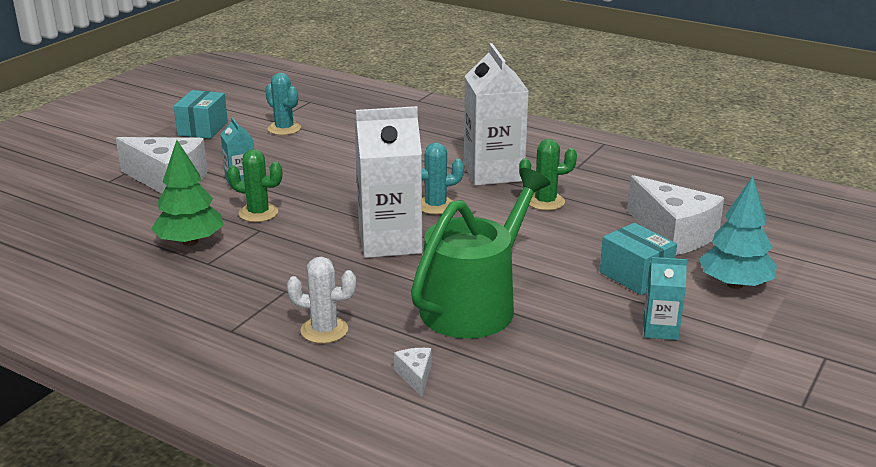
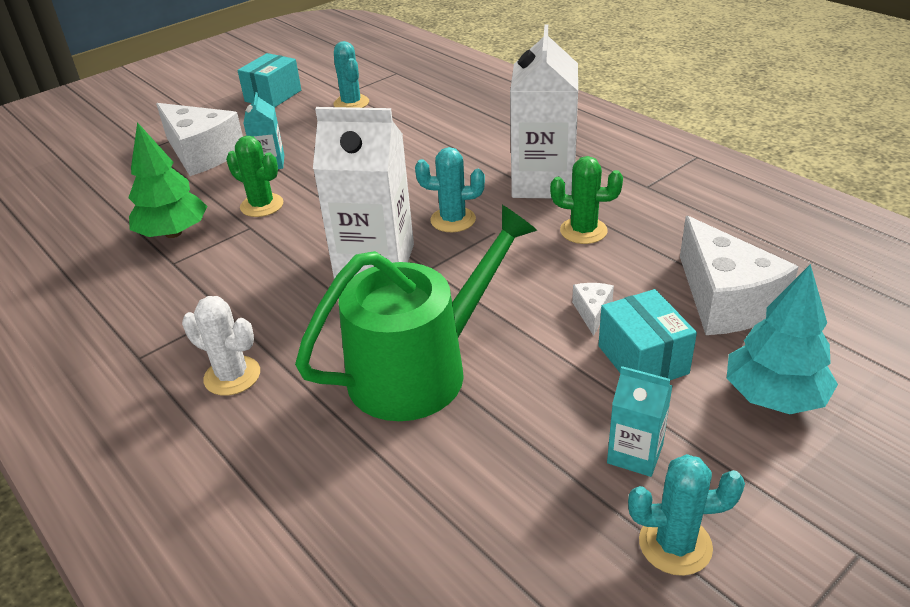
camera: 20 degrees right, 10 degrees up
white cheese [394,348,432,397] -> white cheese moved to [572,283,614,336]
none -> turquoise cactus [628,454,745,576]

